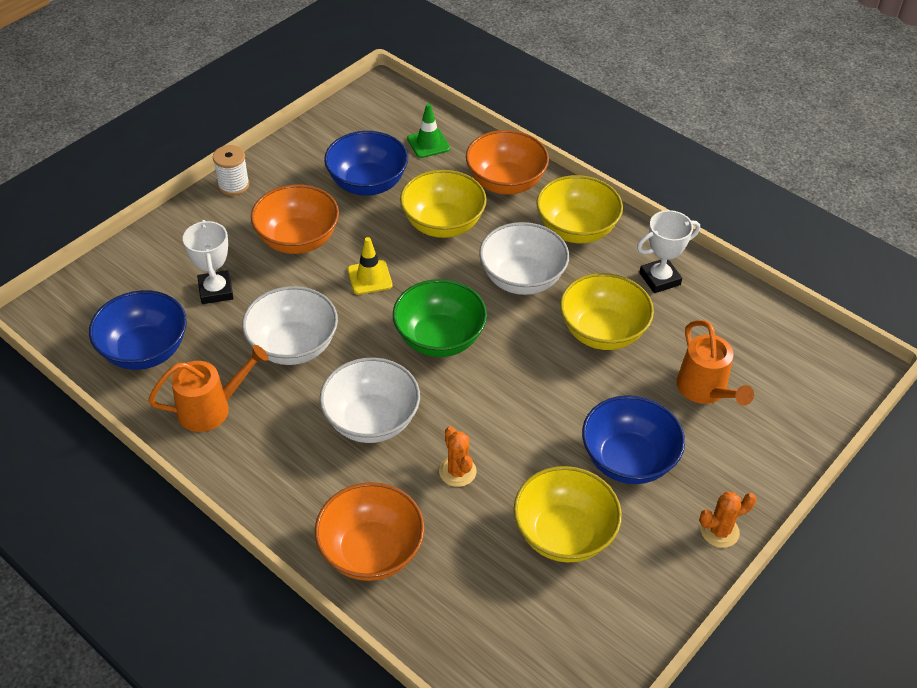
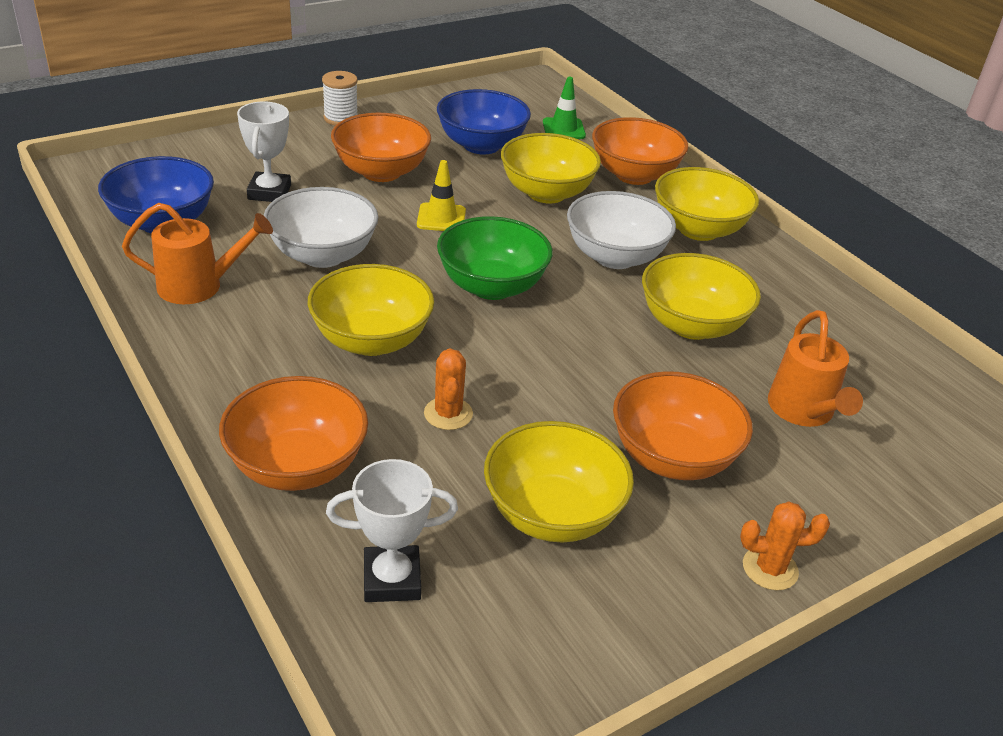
camera: 15 degrees right, 10 degrees down
white bowl [320,358,420,443] -> yellow bowl [308,264,434,356]
blue bowl [582,395,685,484] -> orange bowl [613,371,753,480]
white trophy [637,210,700,293] -> white trophy moved to [326,459,458,602]

